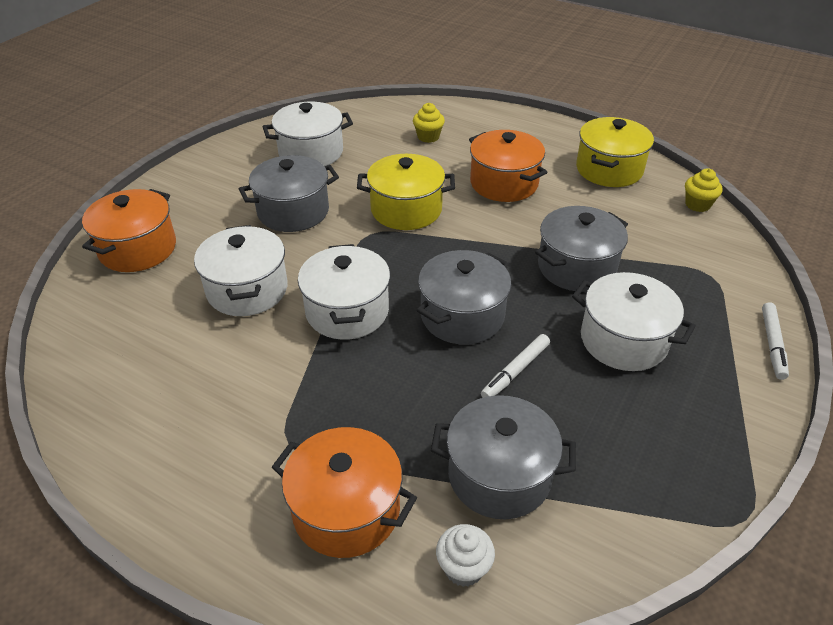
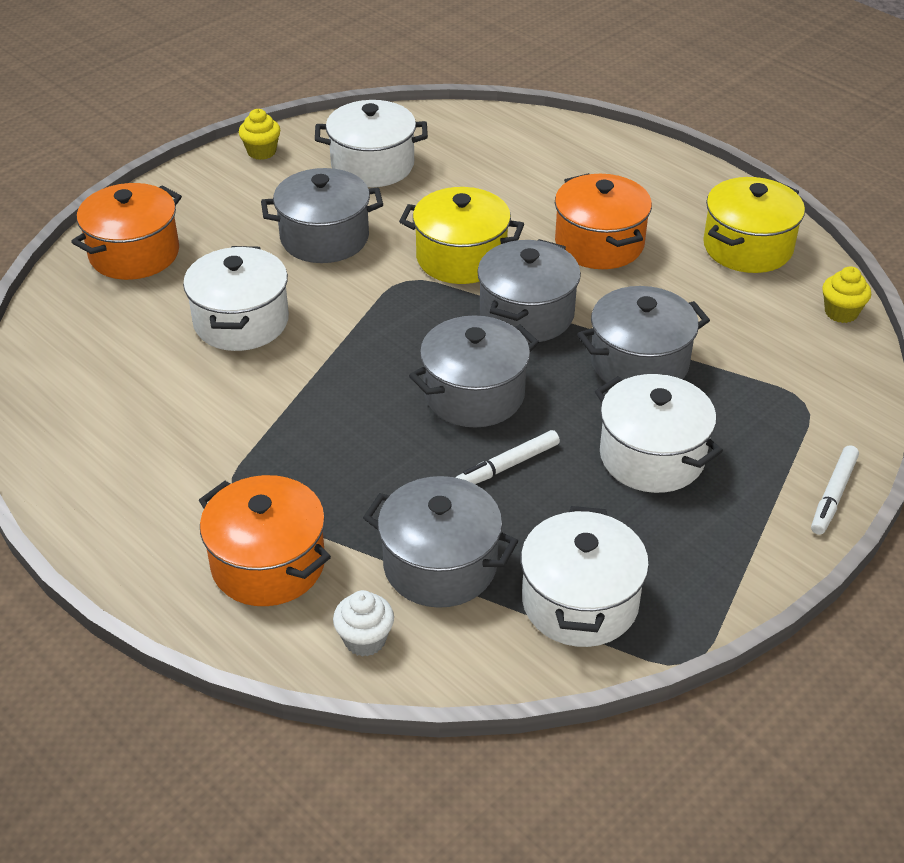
camera: 15 degrees right, 0 degrees up
white pot [298,244,390,340] -> white pot moved to [521,506,649,647]
yellow cupcake [413,103,445,143] -> yellow cupcake moved to [239,109,280,160]
none -> grey pot [477,239,581,343]

